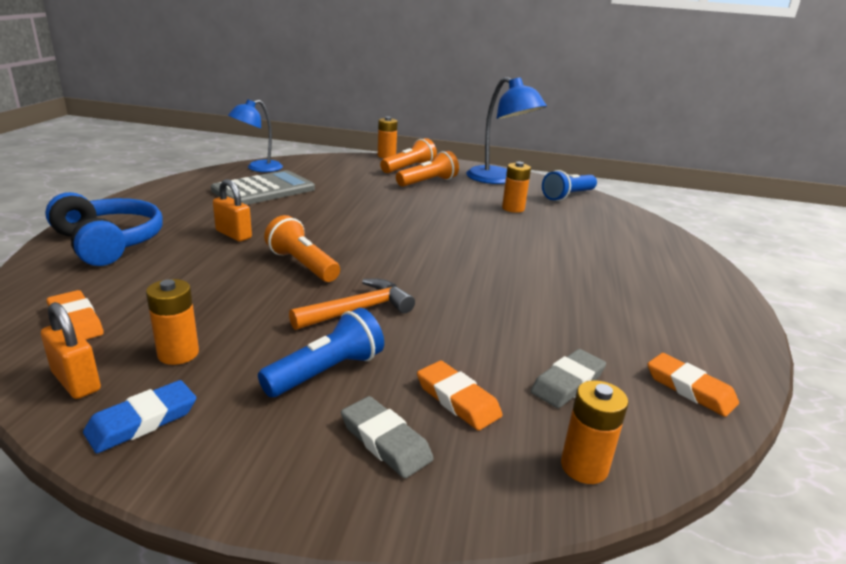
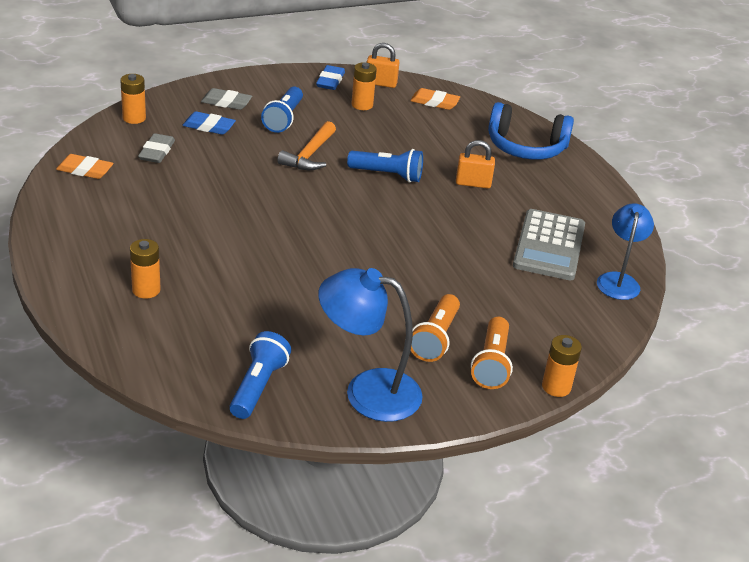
camera: 145 degrees right, 10 degrees up
orange flashlight [264,215,340,282] -> blue flashlight [347,149,423,183]
orange eraser [417,361,503,431] -> blue eraser [182,111,236,135]
orange battery [502,162,531,213] -> orange battery moved to [130,239,161,299]

